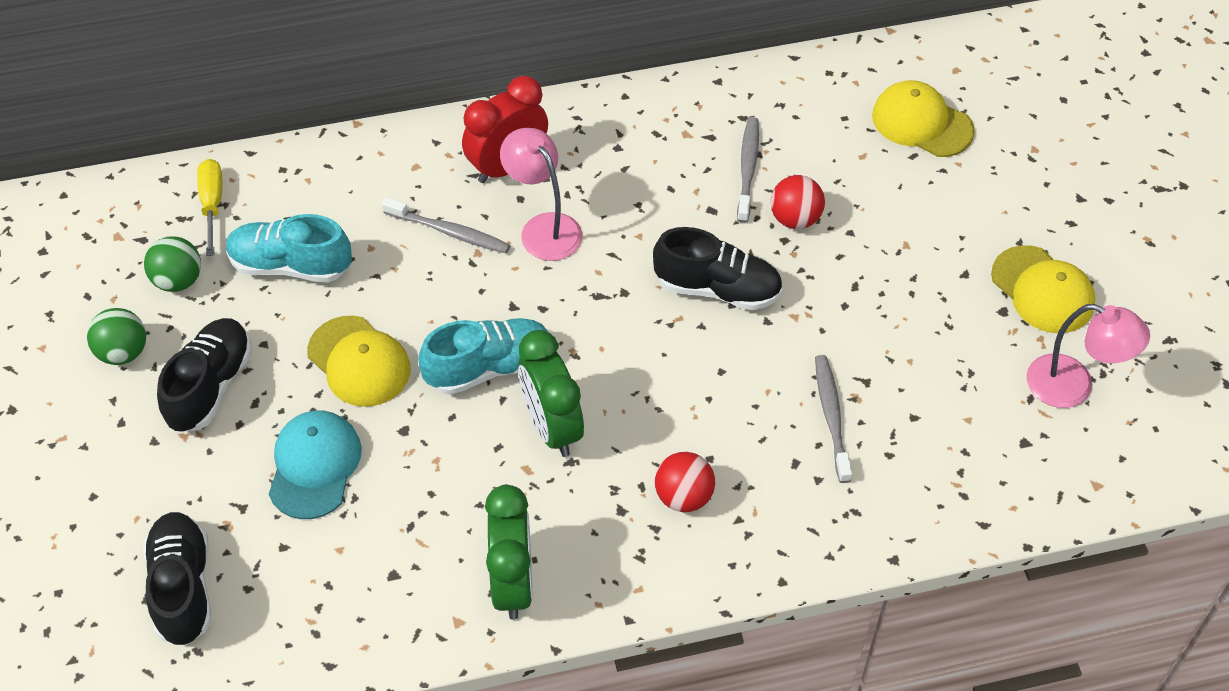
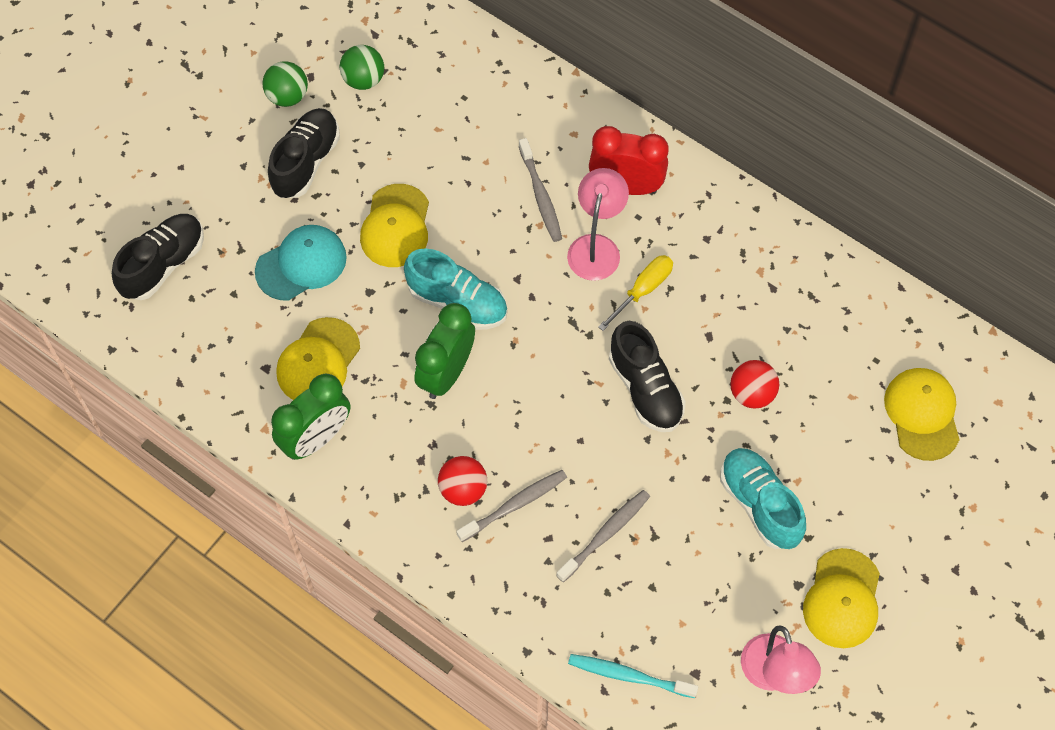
camera: 50 degrees right, 10 degrees up
black shoe [157,318,252,432] -> black shoe turned 45 degrees counterclockwise [268,108,340,198]
yellow screwdriver [197,159,222,256] -> yellow screwdriver moved to [598,255,673,331]
turquoise shoe [226,214,352,283] -> turquoise shoe moved to [720,448,806,549]
grey toothbrush [737,117,759,223] -> grey toothbrush moved to [456,470,567,542]
none -> yellow cap [276,317,360,400]
none -> turquoise toothbrush [568,654,698,698]

